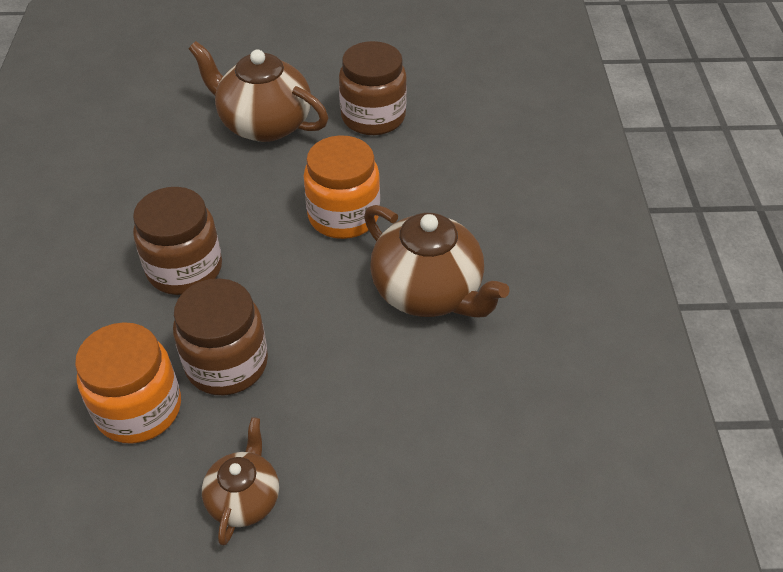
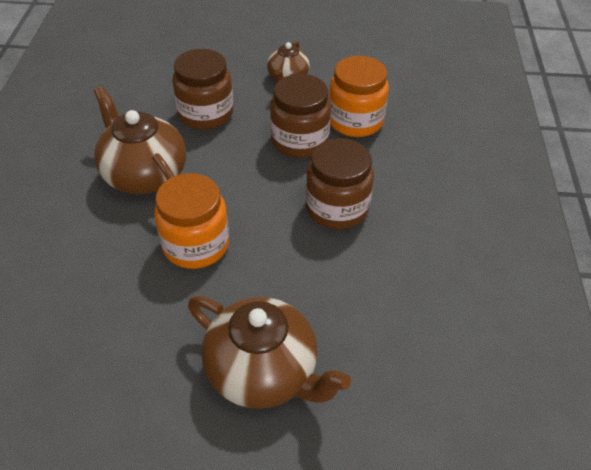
camera: 175 degrees left, 0 degrees up
brown jar [339,41,407,135] -> brown jar moved to [172,49,233,130]

